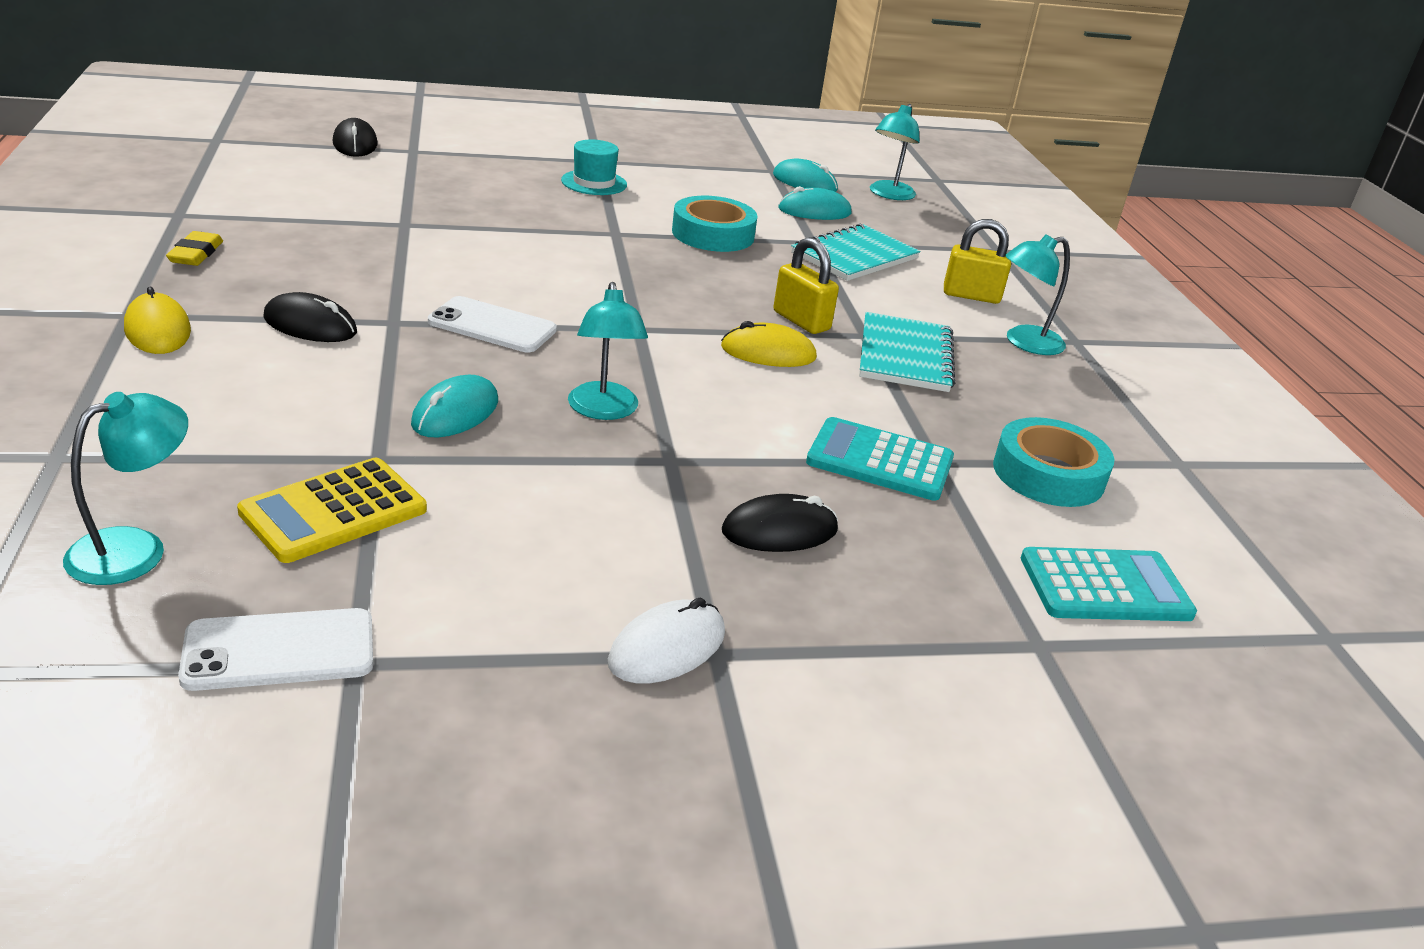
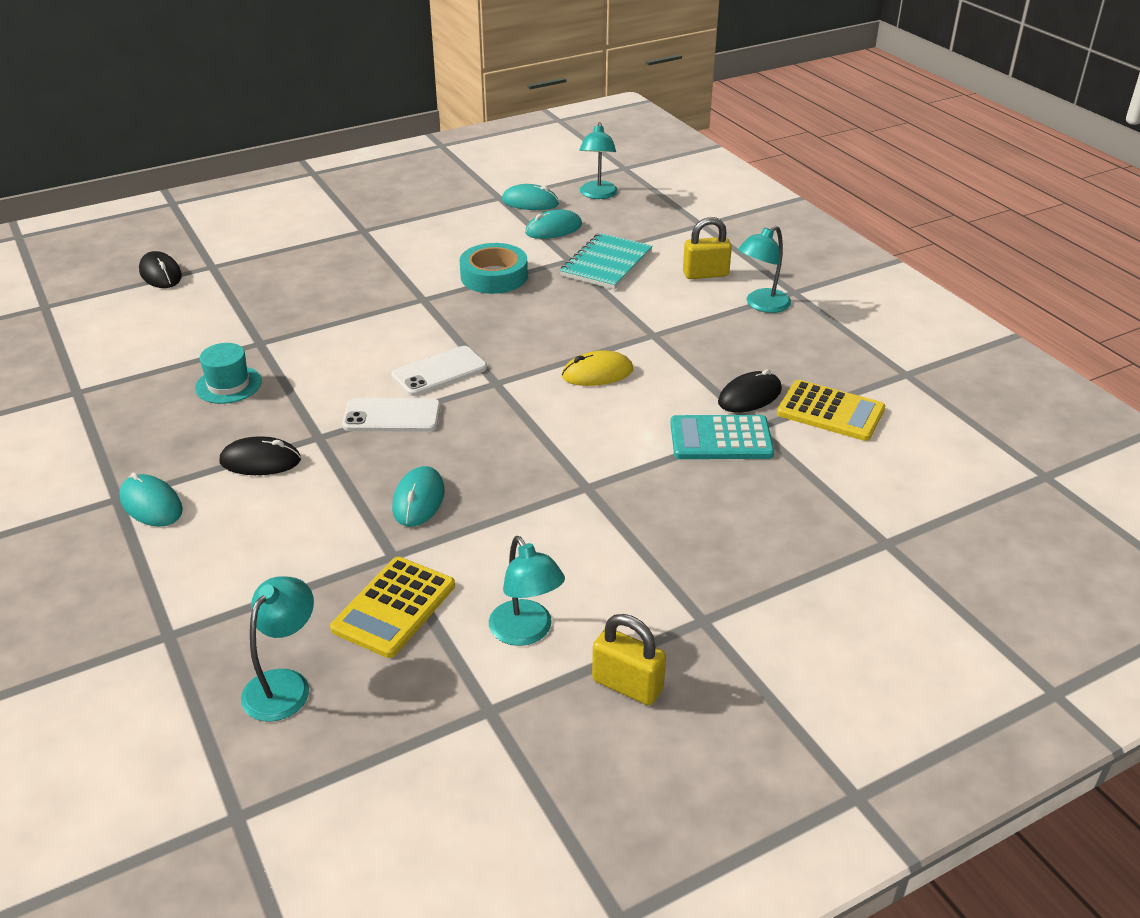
camera: 15 degrees left, 5 degrees up
yellow mouse [124,287,191,354] -> turquoise mouse [119,472,183,527]
yellow eraser [166,231,223,266] -> none
white phone [178,608,373,691] -> white phone moved to [391,346,487,396]
turquoise hat [561,139,627,195] -> turquoise hat moved to [195,343,262,404]
turquoise lamp [568,282,648,420] -> turquoise lamp moved to [489,536,565,646]
white mouse [608,598,725,683] -> none
black mouse [722,494,838,552] -> black mouse moved to [718,369,782,412]
yellow padlock [773,237,839,334] -> yellow padlock moved to [592,614,666,705]
turquoise notebook [859,312,955,392] -> none
turquoise tape [993,417,1115,507] -> yellow calculator [777,380,885,441]
turquoise calculator [1021,547,1197,621] -> none

